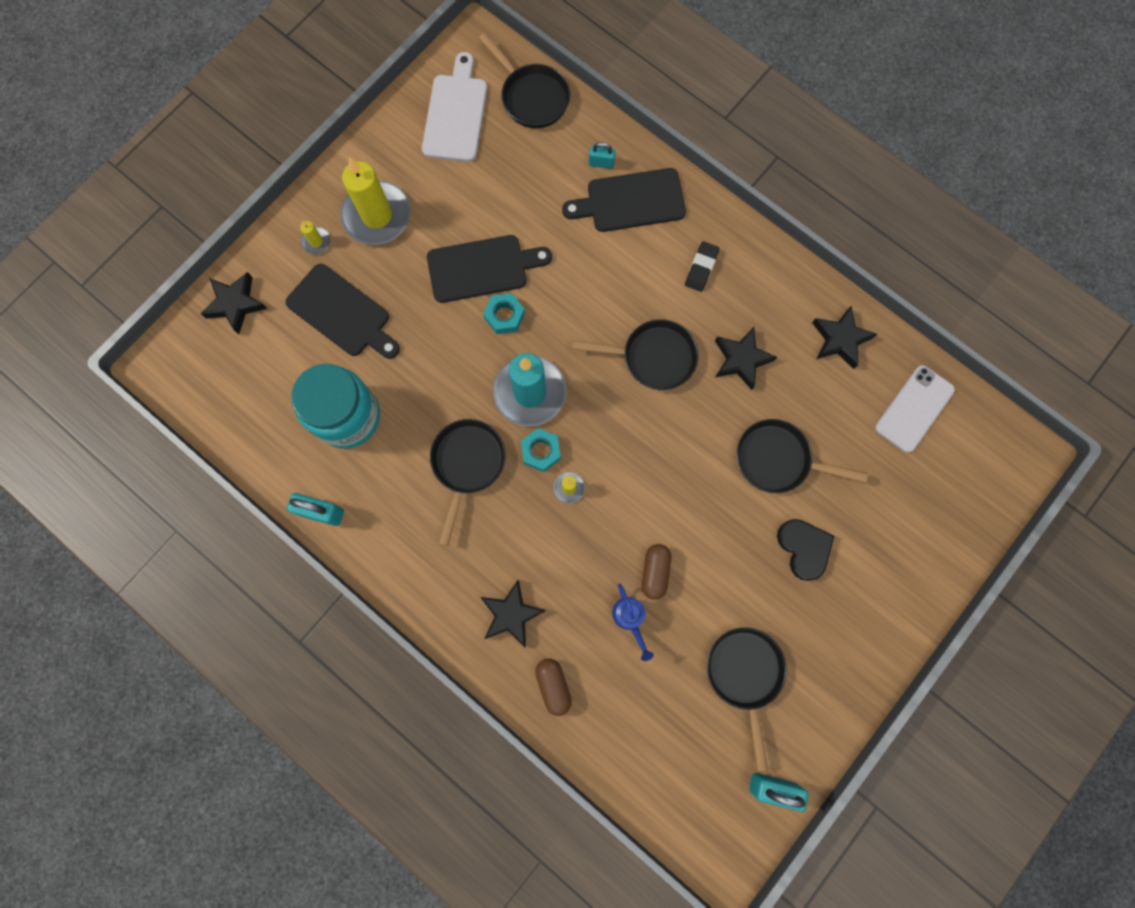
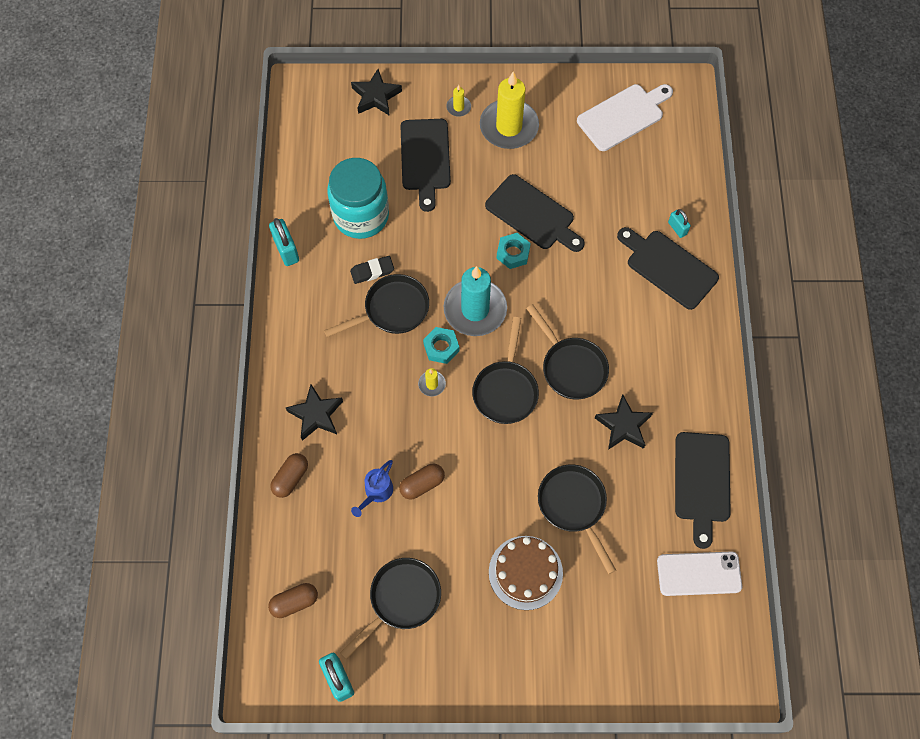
camera: 50 degrees right, 10 degrees down
black pan [479,33,570,128] -> black pan moved to [472,317,539,424]
black eraser [685,241,719,292] -> black eraser moved to [350,256,394,284]
black heart [777,519,834,581] -> brown cake [489,536,563,610]
black star [812,306,877,369] -> black cutting board [675,432,731,549]
none -> brown capsule [268,583,318,618]

